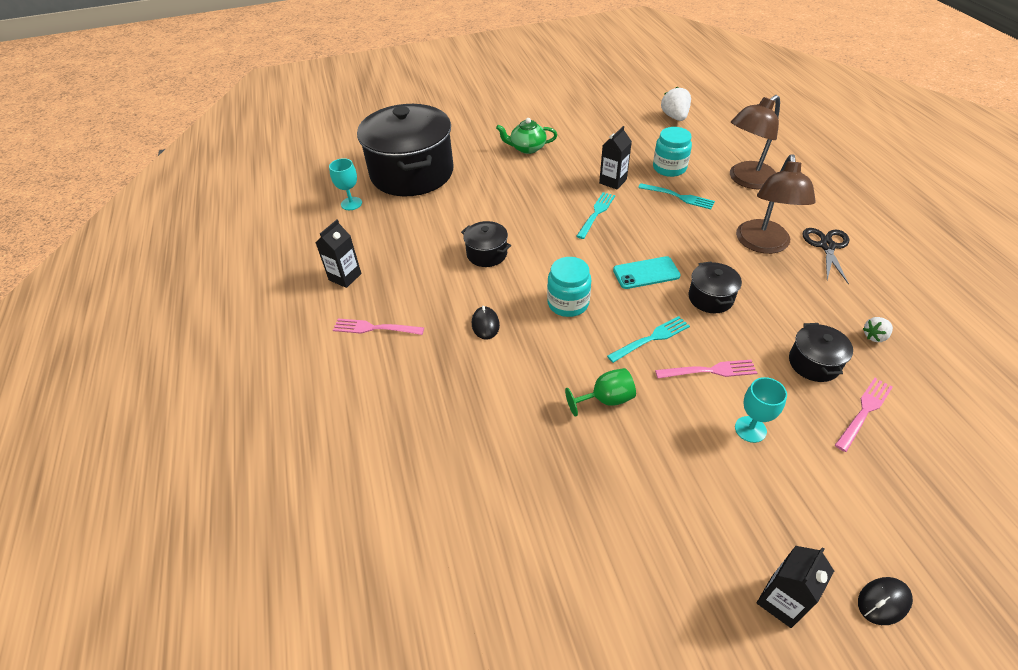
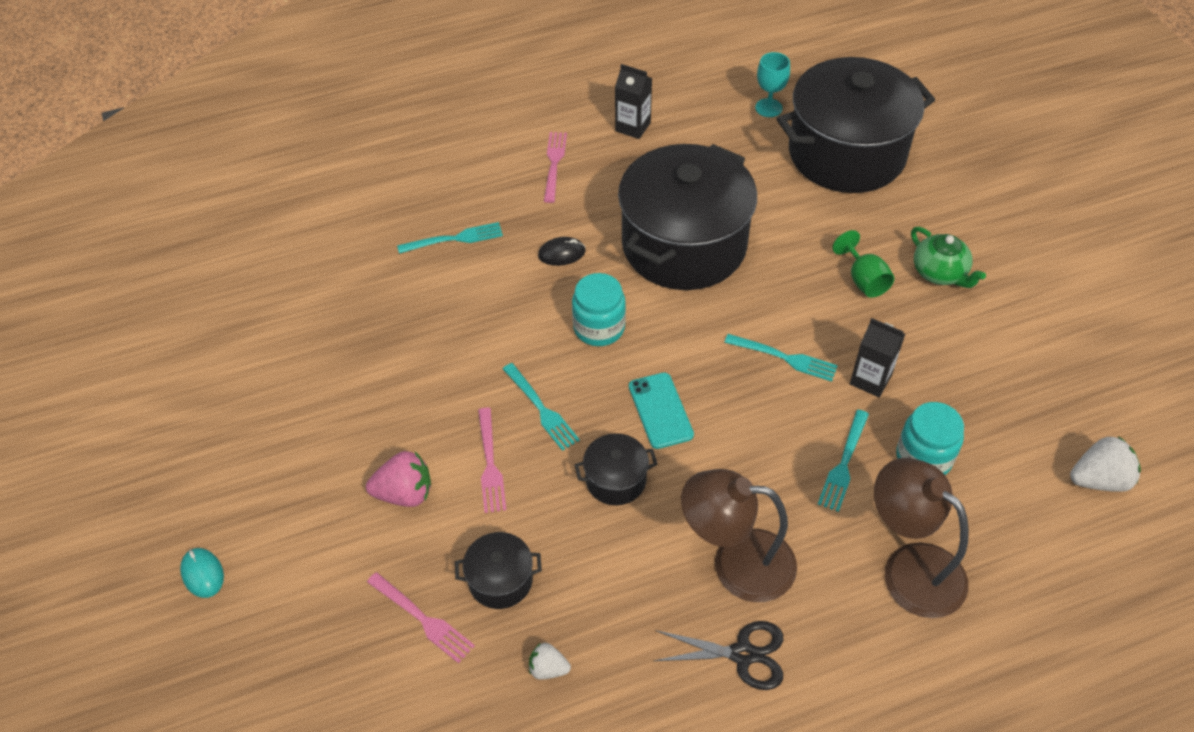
camera: 85 degrees right, 5 degrees up
black pot [461,221,511,267] -> black pot [618,144,757,290], size x2.38
green teapot [496,118,557,154] -> green teapot turned 150 degrees clockwise [911,227,986,288]
green goblet [565,368,636,417] -> green goblet moved to [832,230,894,298]
turquoise goblet [735,377,787,443] -> pink strawberry [366,451,431,507]
black carton [757,546,834,628] -> none
black mouse [858,577,913,625] -> turquoise mouse [180,548,224,598]
white strawberry [863,317,893,342] -> white strawberry turned 45 degrees counterclockwise [529,643,571,680]
none -> turquoise fork [397,222,503,254]

